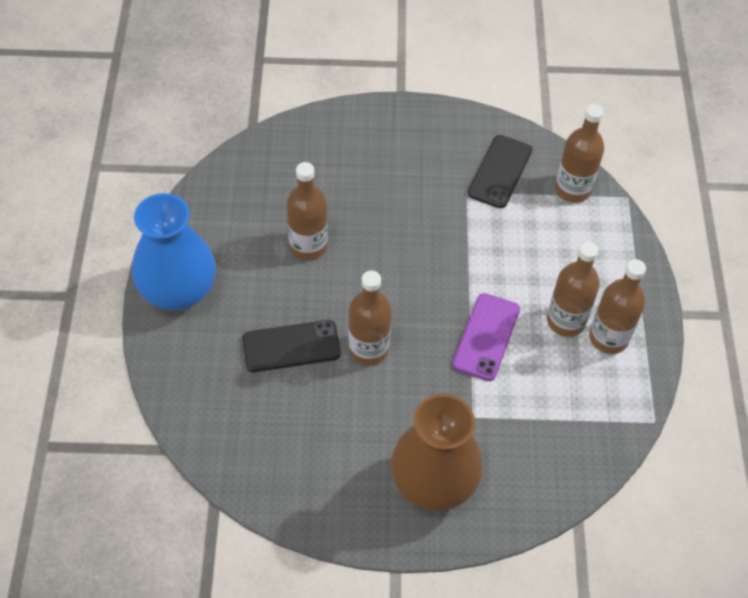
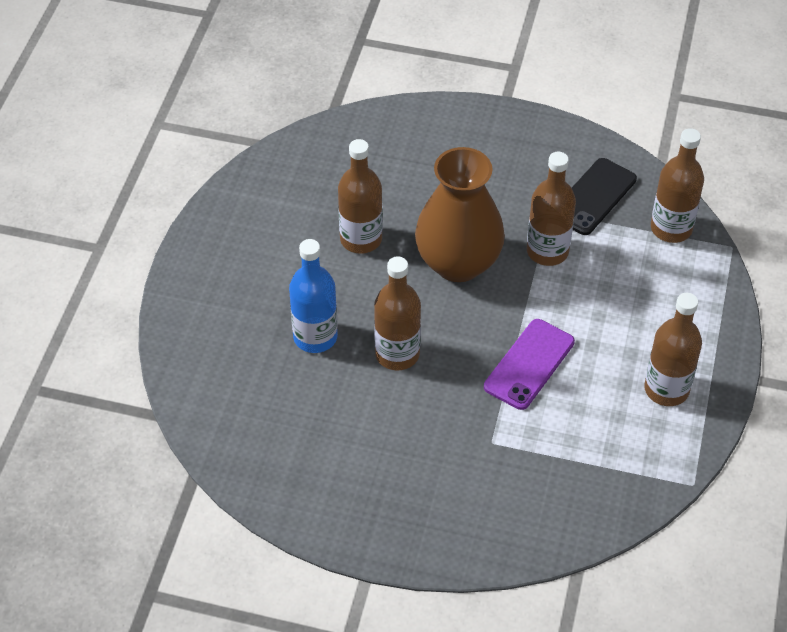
camera: 15 degrees right, 5 degrees down
blue vase [132,193,216,311] -> none
black phone [242,320,341,372] -> blue bottle [289,239,338,353]
brown vase [391,394,483,511] -> brown vase moved to [415,147,505,282]
brown bottle [547,241,600,337] -> brown bottle moved to [527,152,576,266]

